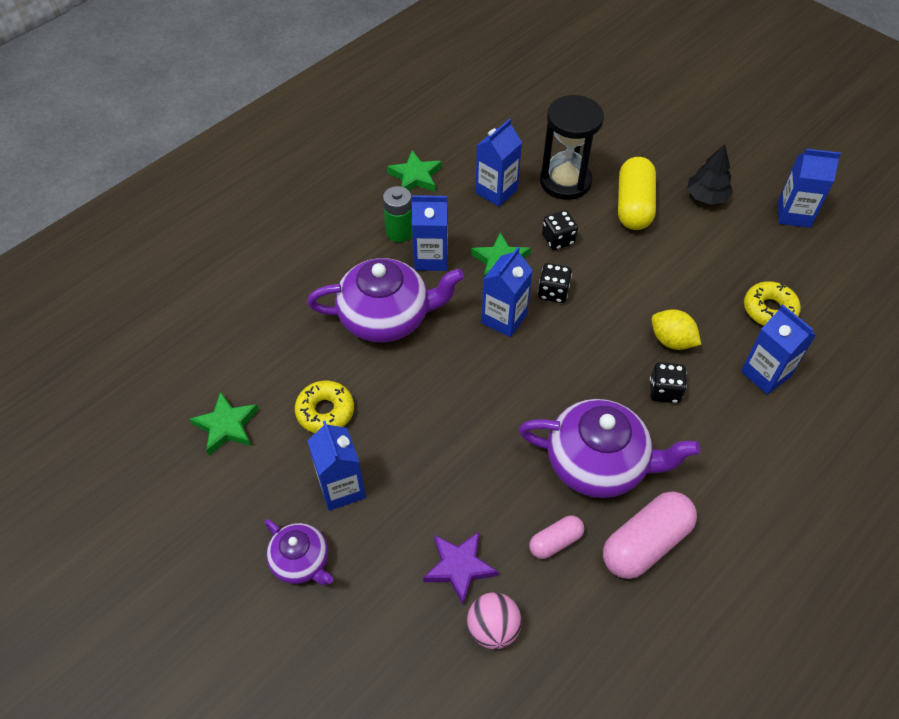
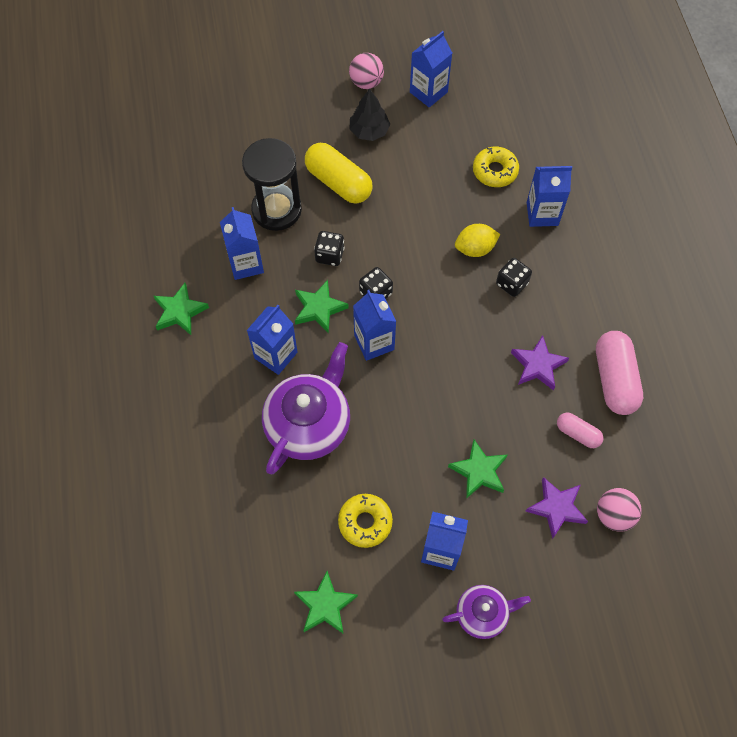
camera: 55 degrees left, 10 degrees up
green battery [383,186,412,242] -> none
purple teapot [519,399,700,498] -> purple star [511,335,569,391]
pink capsule [529,516,585,559] -> pink capsule turned 60 degrees counterclockwise [557,412,603,448]
none -> pink ball [349,53,384,89]
none -> green star [448,440,507,499]

